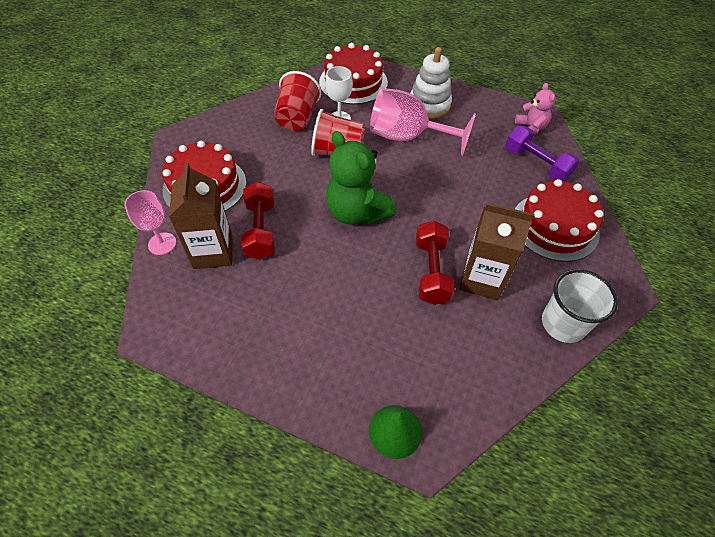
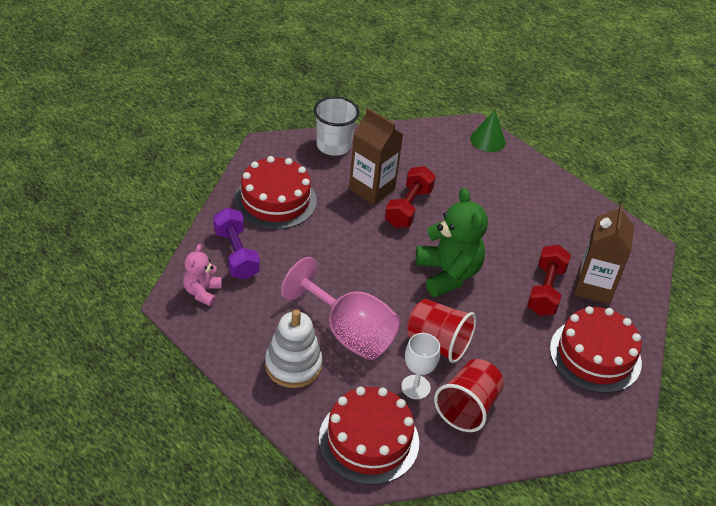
camera: 160 degrees left, 10 degrees down
pink goblet [124,190,176,255] -> none

